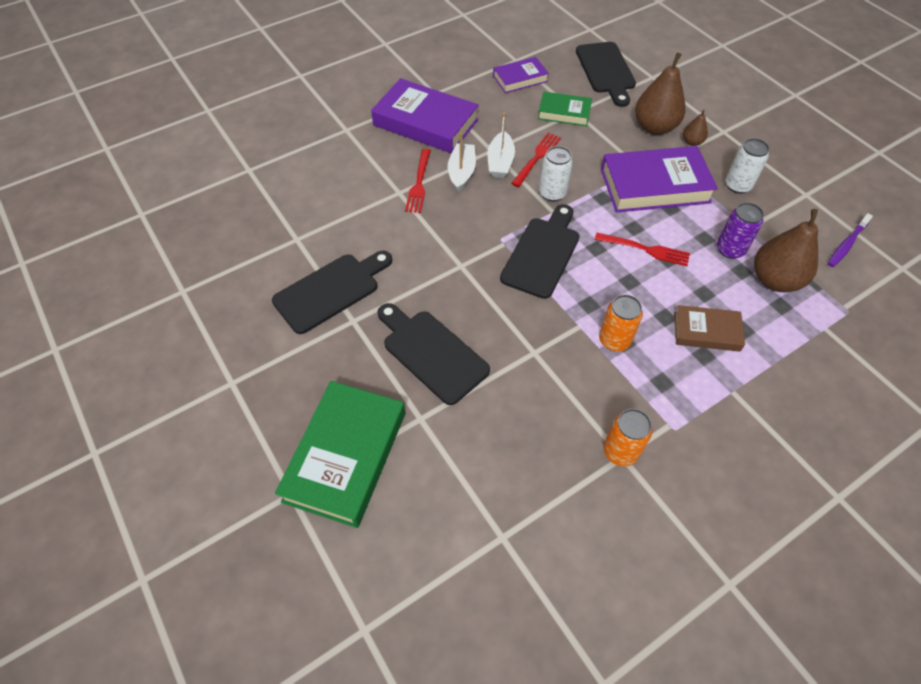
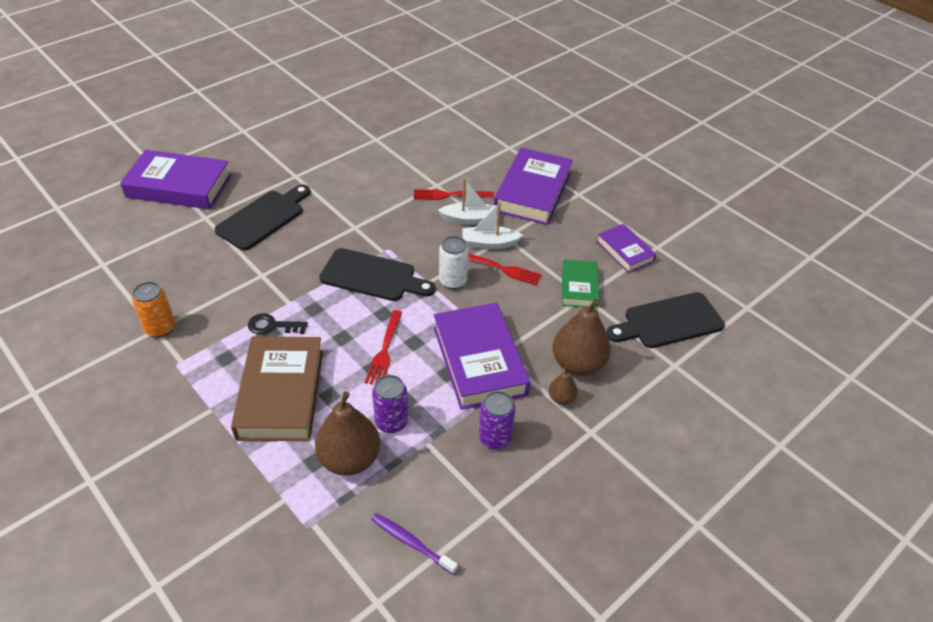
camera: 80 degrees right, 10 degrees down
black cutting board [272,251,392,334] -> none
green book [275,381,405,528] -> purple book [120,150,231,209]
orange can [599,294,643,352] -> black key [248,313,308,334]
brown book [674,305,745,352] -> brown book [231,336,323,441], size x1.80
white can [725,138,769,194] -> purple can [479,391,516,449]

